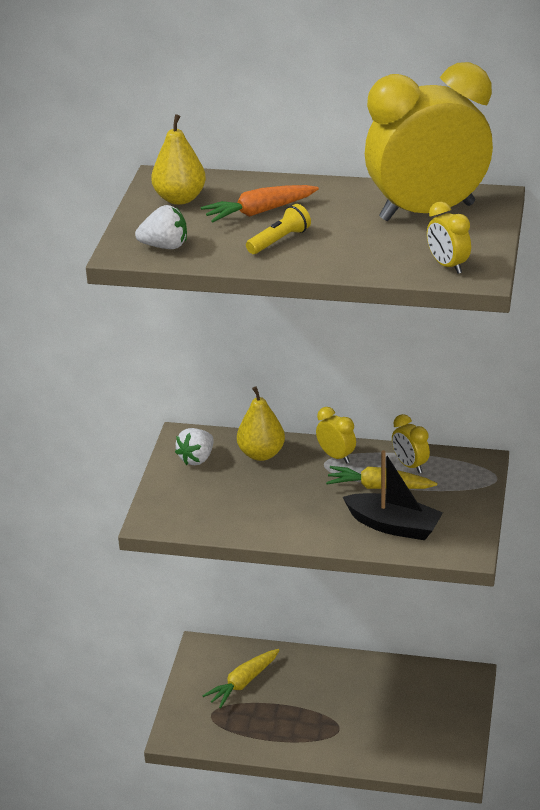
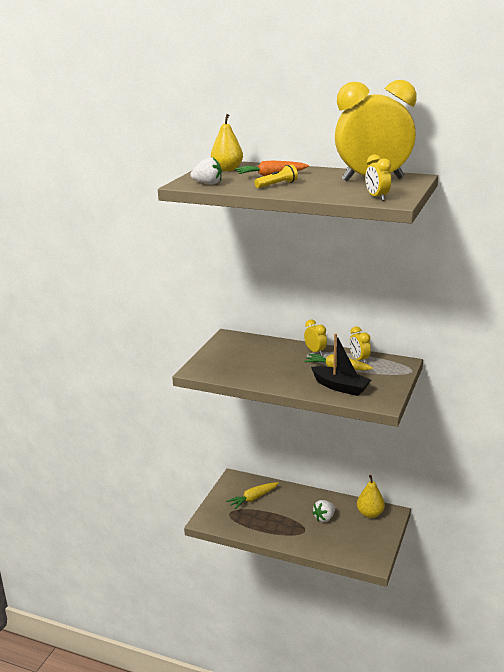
camera: 10 degrees right, 10 degrees down
white strawberry [175,428,214,465] -> white strawberry moved to [312,500,335,522]
yellow pear [237,386,285,461] -> yellow pear moved to [357,475,385,518]

